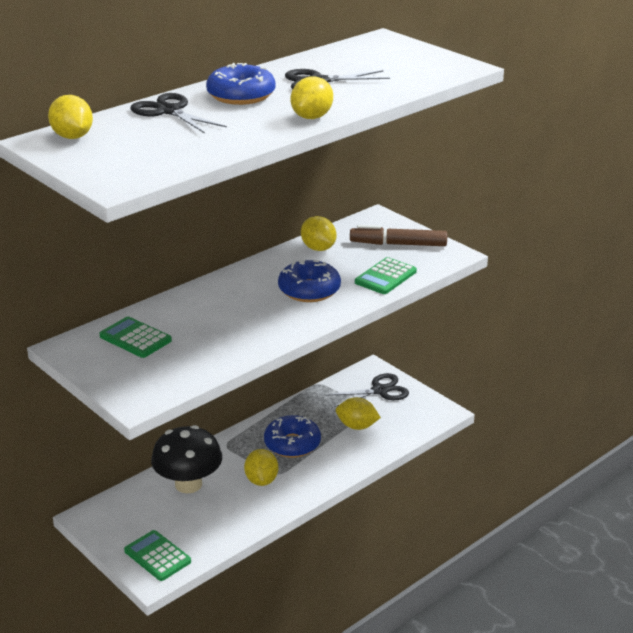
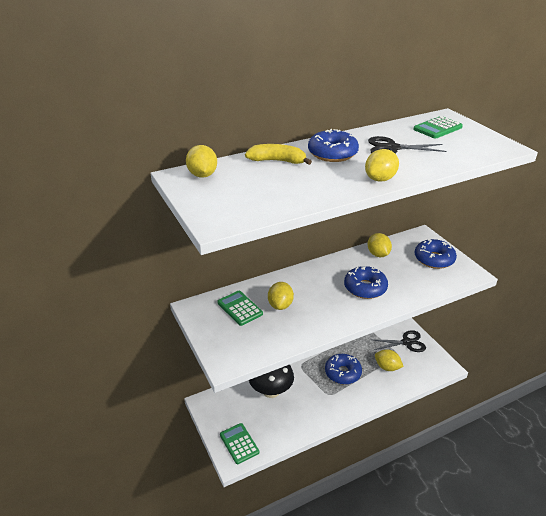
camera: 15 degrees right, 5 degrees up
black scissors [130,93,227,134] -> yellow banana [245,144,312,165]
yellow lemon [244,449,278,486] -> yellow lemon moved to [268,282,294,310]
brown marker [350,225,447,246] -> blue donut [415,239,457,269]
green calculator [355,257,417,294] -> green calculator moved to [413,116,463,139]

